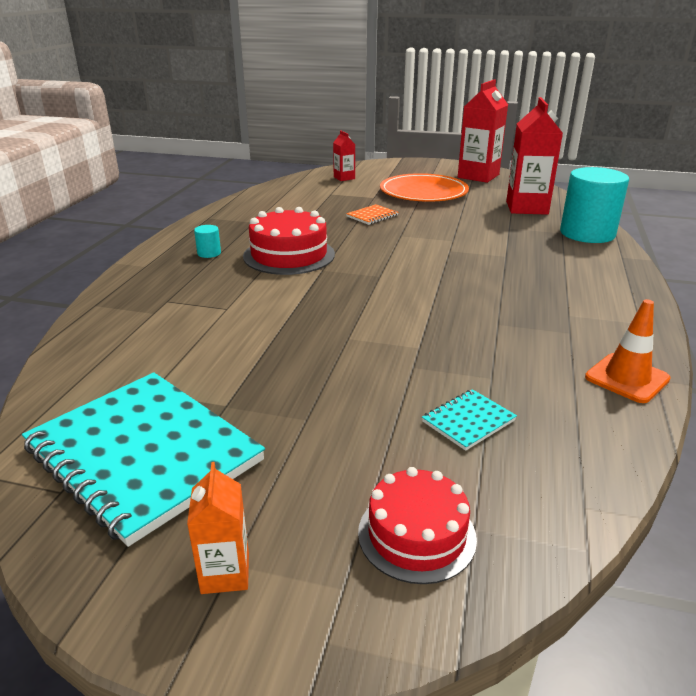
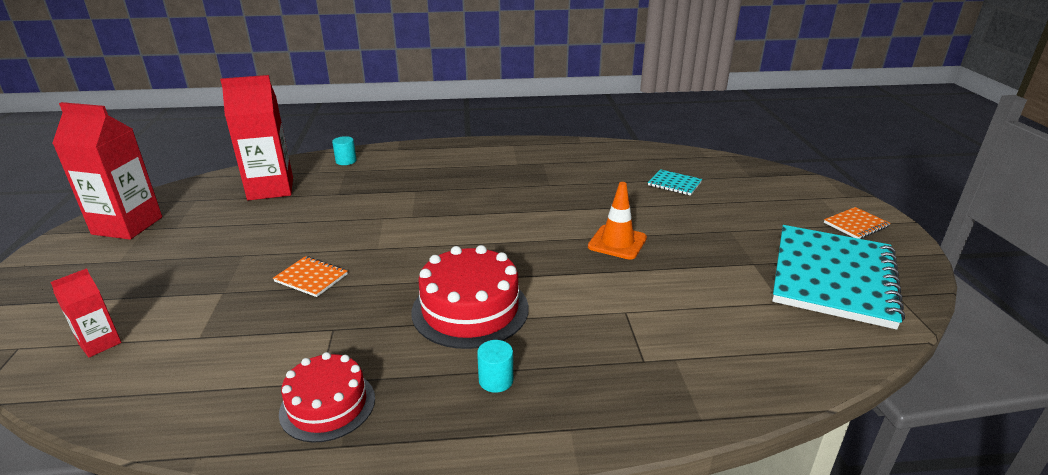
camera: 110 degrees left, 0 degrees up
orange carton [187,462,249,594] -> orange notebook [824,207,890,239]
red cake [358,467,477,584] -> red cake moved to [279,352,375,443]
orange plate [380,173,469,202] -> none
turquoise cylinder [560,167,629,243] -> turquoise cylinder [332,136,357,165], size x0.41
orange traffic cone [585,299,671,403] -> orange traffic cone moved to [588,182,647,260]

